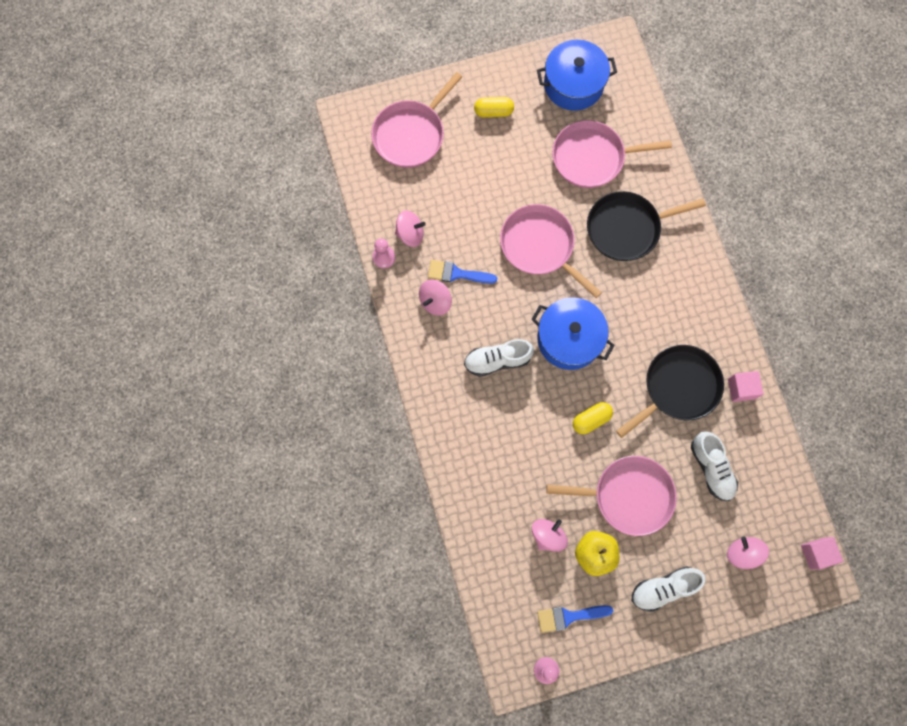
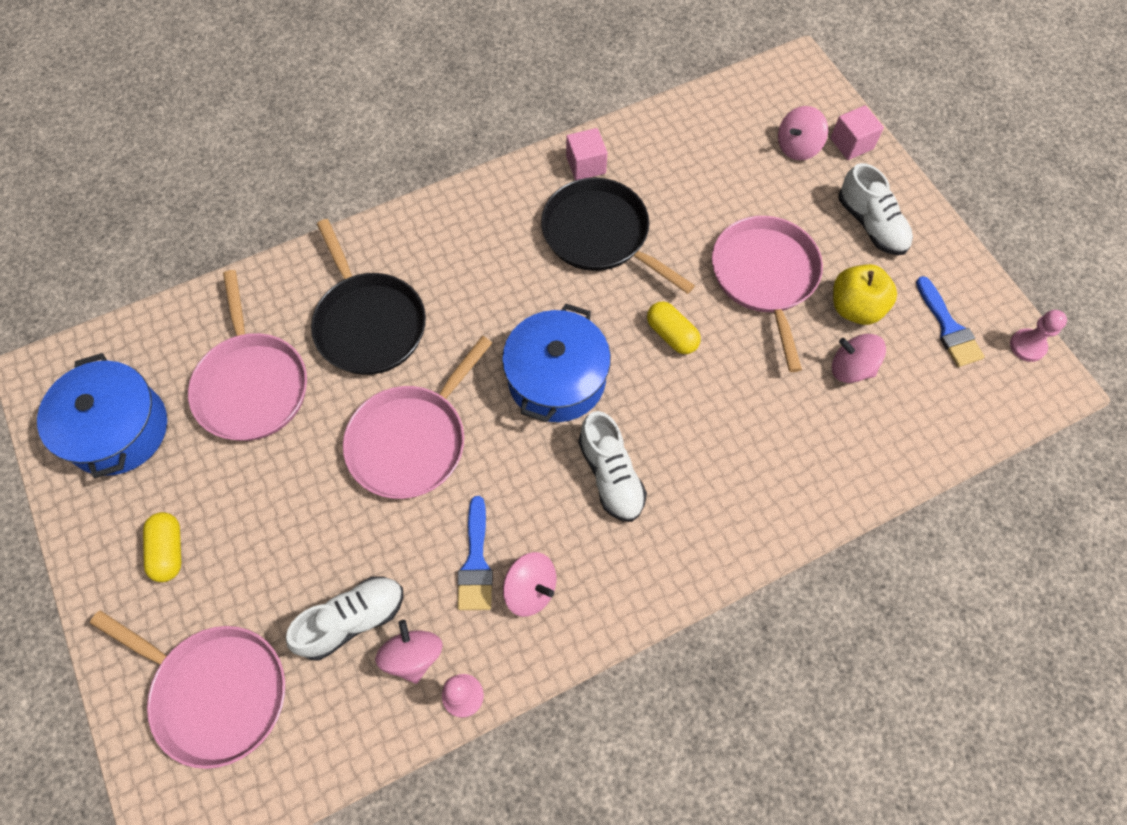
camera: 100 degrees left, 10 degrees down
white shoe [691,431,738,501] -> white shoe moved to [286,576,404,661]
pink cube [801,537,843,569] -> pink cube moved to [830,105,884,160]

